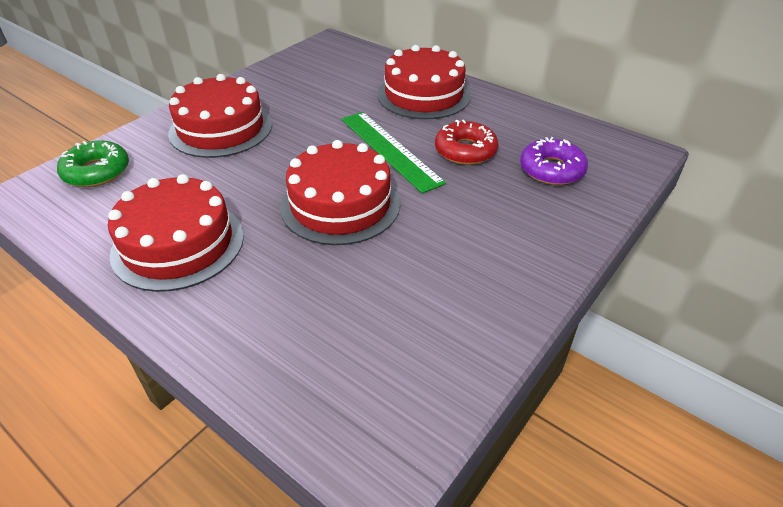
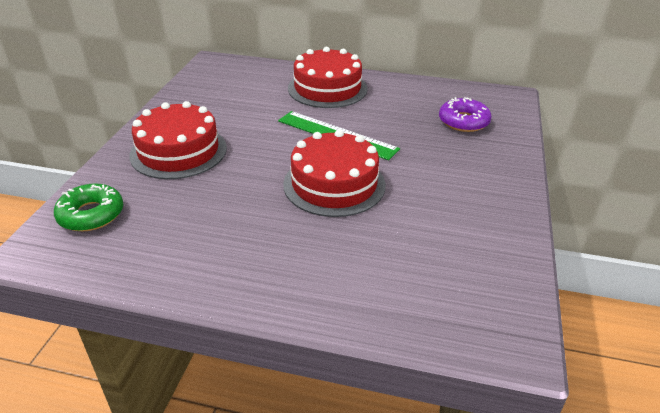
camera: 25 degrees left, 5 degrees down
red cake [108,174,244,292] -> none
red donut [435,120,498,165] -> none

